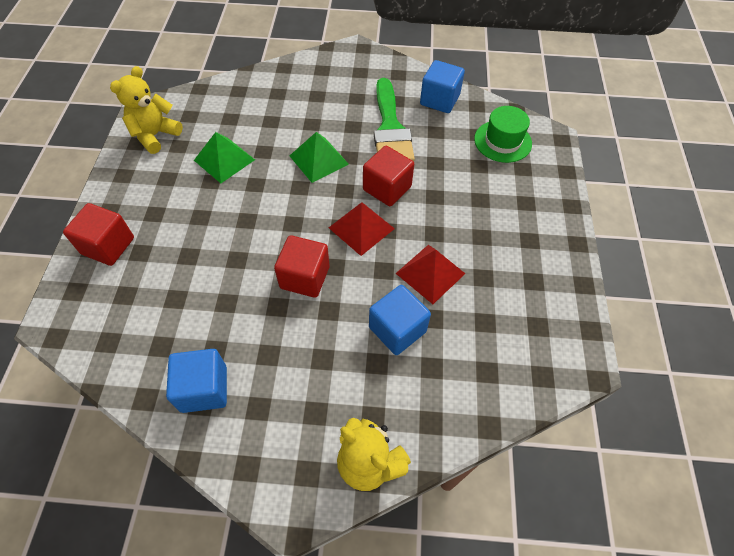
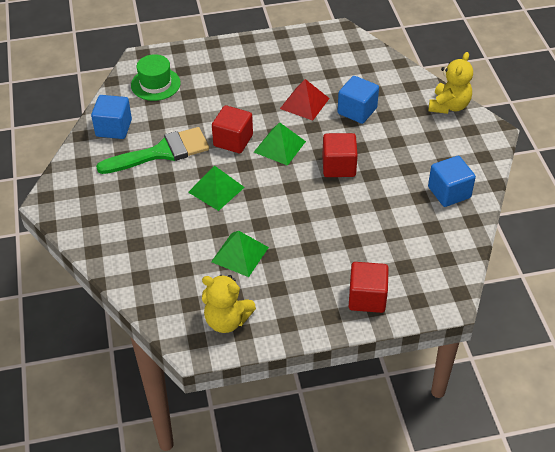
camera: 105 degrees left, 10 degrees down
red pyramid [329,202,395,256] -> green pyramid [254,122,306,166]

